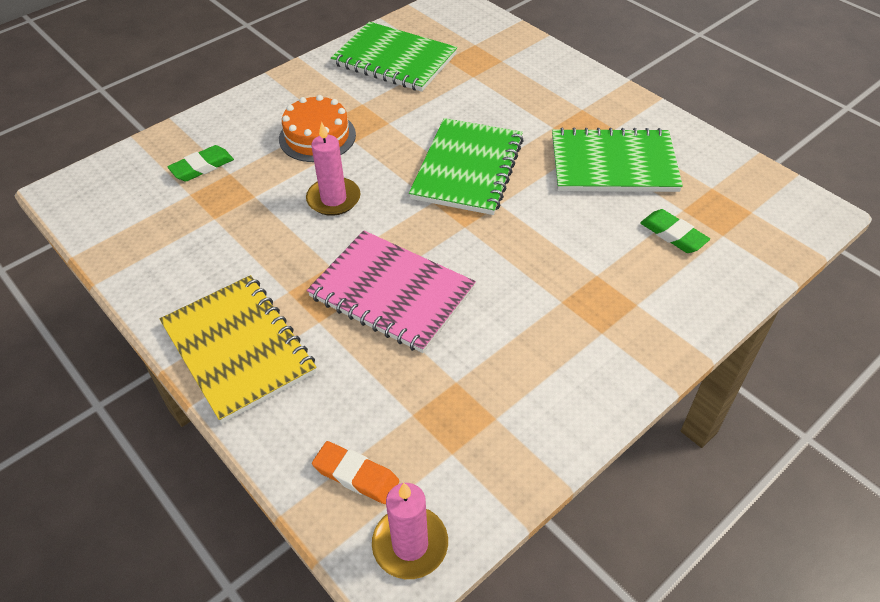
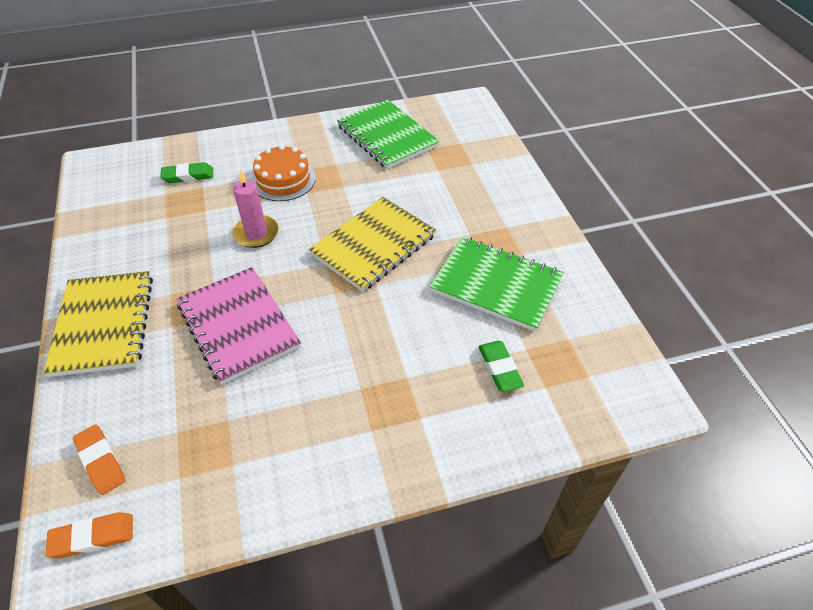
camera: 25 degrees right, 0 degrees up
pink candle [372,483,448,579] -> orange eraser [45,512,133,559]
green notebook [409,118,524,215] -> yellow notebook [309,197,436,292]

